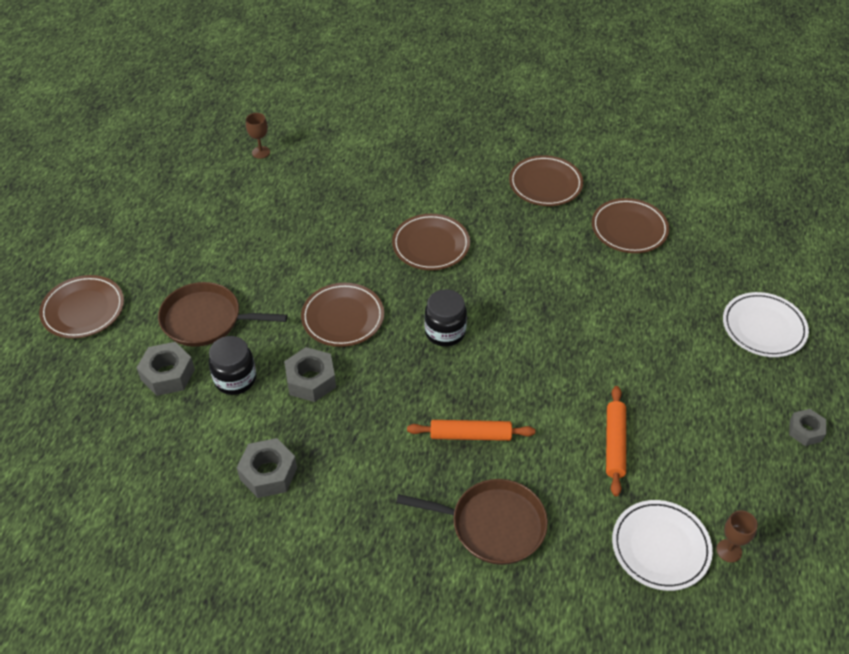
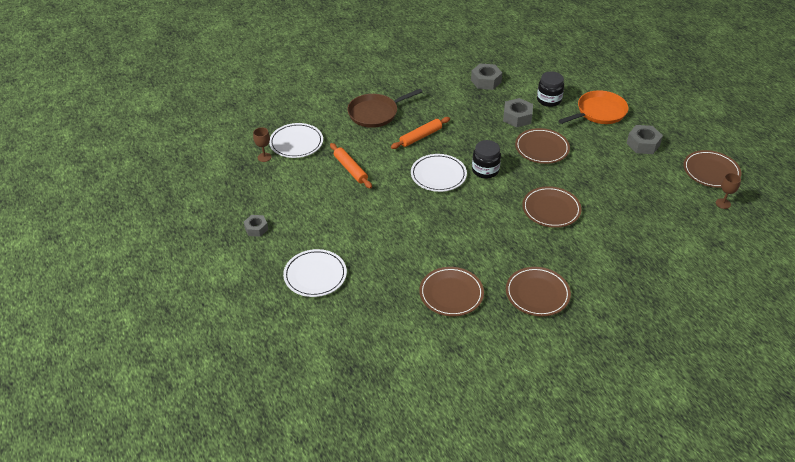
camera: 140 degrees right, 5 degrees down
brown plate [39,275,124,338] -> brown plate moved to [683,150,741,188]
grey nut [137,342,195,396] -> grey nut moved to [626,125,663,154]
brown pan [158,282,288,347] -> orange pan [559,90,629,124]
none -> white plate [411,154,467,192]

